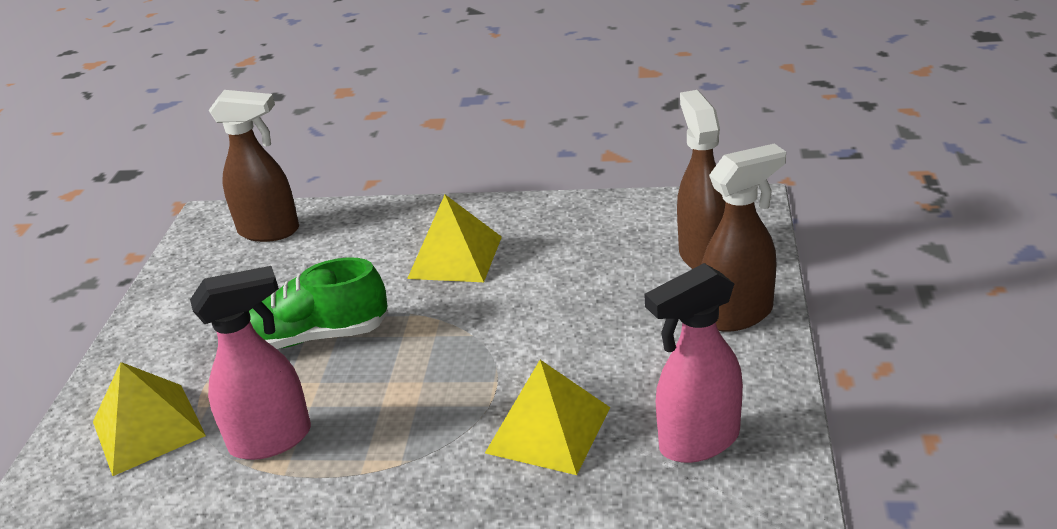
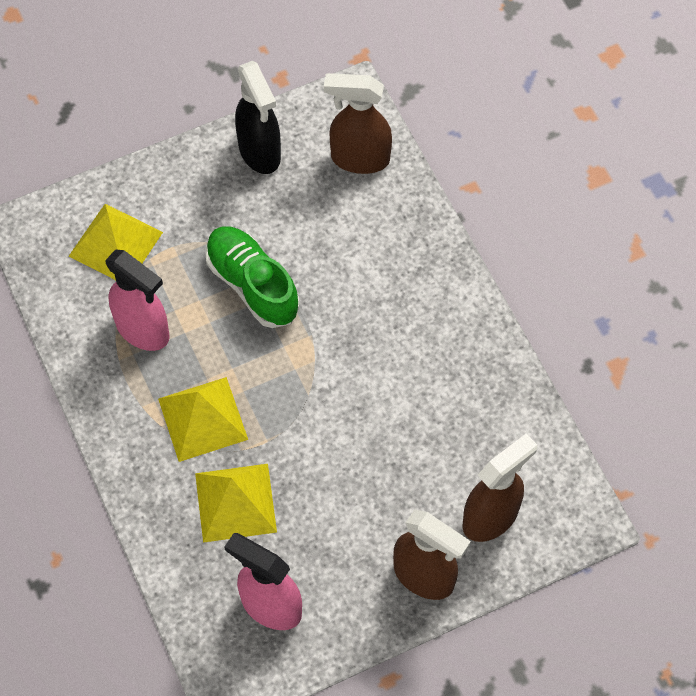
camera: 55 degrees right, 30 degrees up
brown spray bottle [209,90,299,242] -> brown spray bottle turned 120 degrees clockwise [324,73,392,174]
yellow pyramid [407,195,502,282] -> yellow pyramid moved to [158,377,248,462]
none -> black spray bottle [235,61,281,174]

